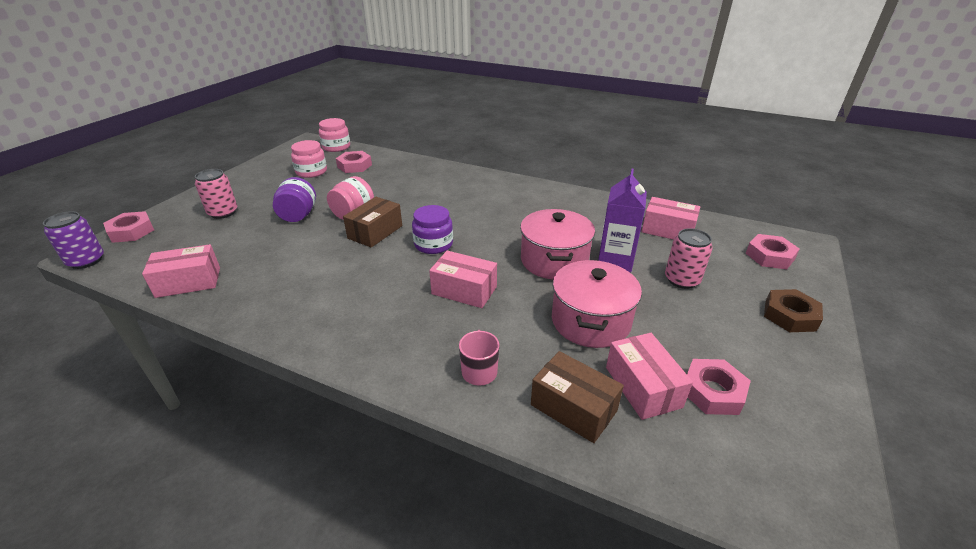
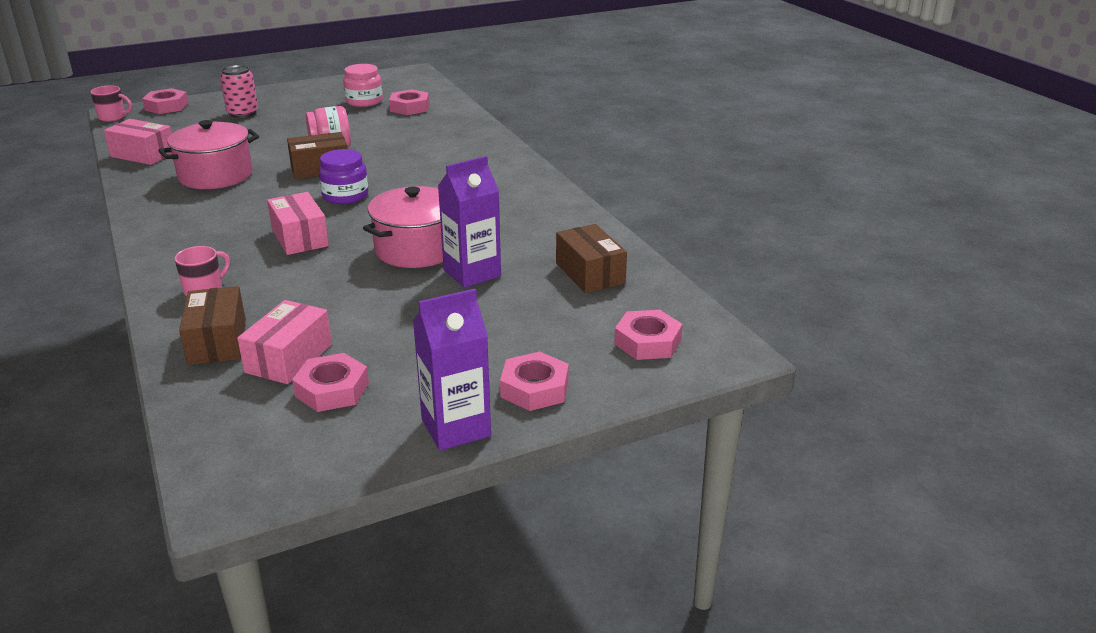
camera: 40 degrees right, 5 degrees down
purple can [43,211,104,269] -> pink mug [90,85,132,122]
purple jar [273,177,316,222] -> none
pink jar [319,118,350,152] -> none
pink pot [552,260,642,348] -> pink pot moved to [158,120,259,189]
pink box [641,197,700,240] -> brown box [556,224,627,293]
pink can [665,228,713,289] -> none
brown nut [764,289,823,332] -> pink nut [500,352,569,411]
none -> purple carton [413,289,491,451]

